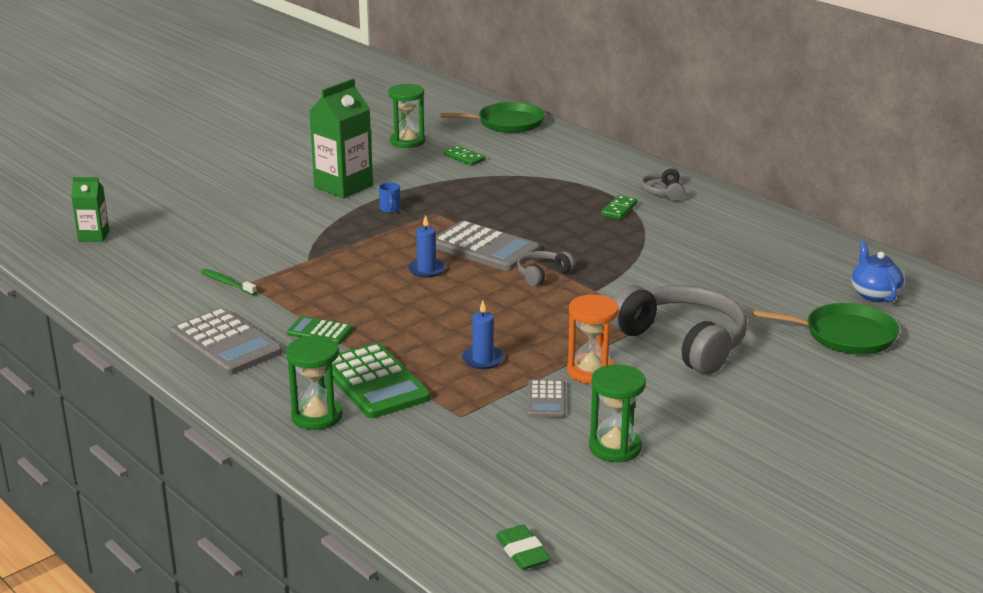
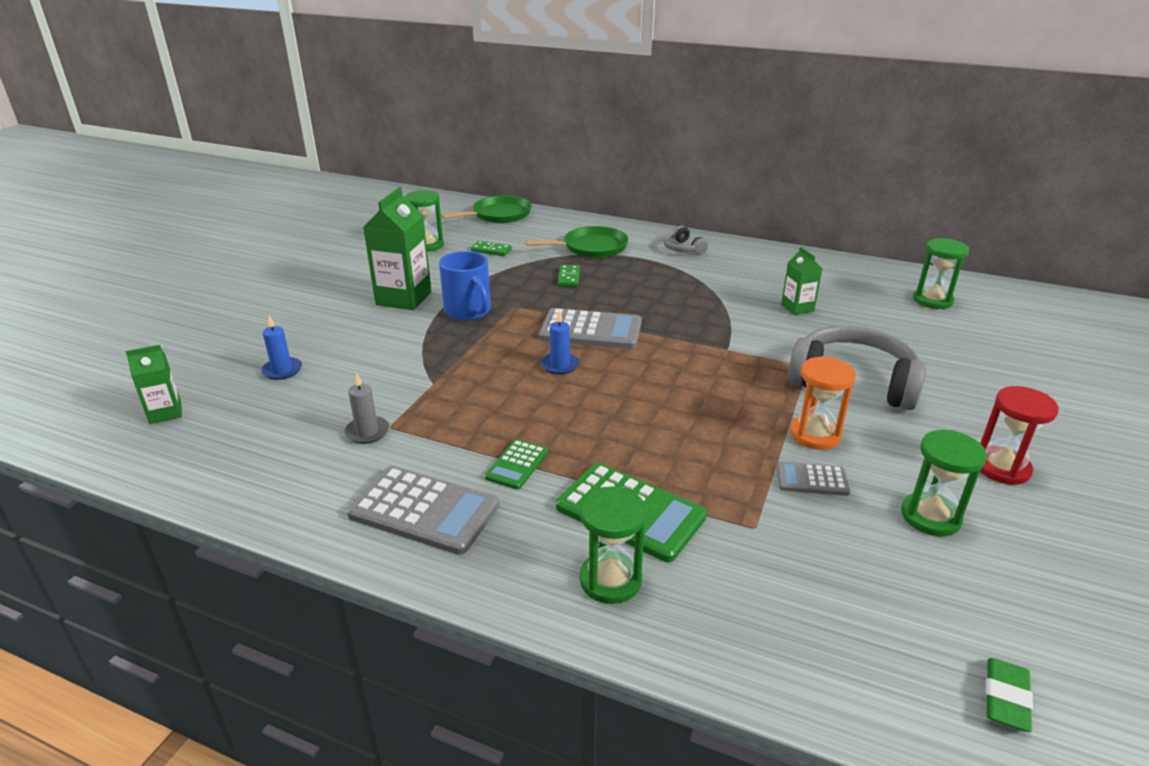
camera: 25 degrees left, 5 degrees up
green toothbrush [201,269,257,295] -> grey candle [344,373,389,444]
green calculator [287,316,353,344] -> green calculator turned 60 degrees counterclockwise [485,439,548,490]
blue mug [379,182,401,213] -> blue mug [439,251,491,321], size x2.24
blue candle [462,301,504,369] -> blue candle moved to [261,316,302,380]
green eraser [496,525,551,570] -> green eraser turned 75 degrees clockwise [986,658,1033,732]
grey headphones [517,251,575,286] -> none
grey calculator [528,379,566,418] -> grey calculator turned 120 degrees clockwise [776,462,850,496]
green domino [601,195,638,219] -> green domino moved to [558,265,580,287]
green pan [752,303,899,354] -> green pan moved to [525,226,629,258]
blue teapot [851,242,904,302] -> green hourglass [913,238,969,309]
none -> green carton [781,247,822,315]
none -> red hourglass [980,386,1059,485]

